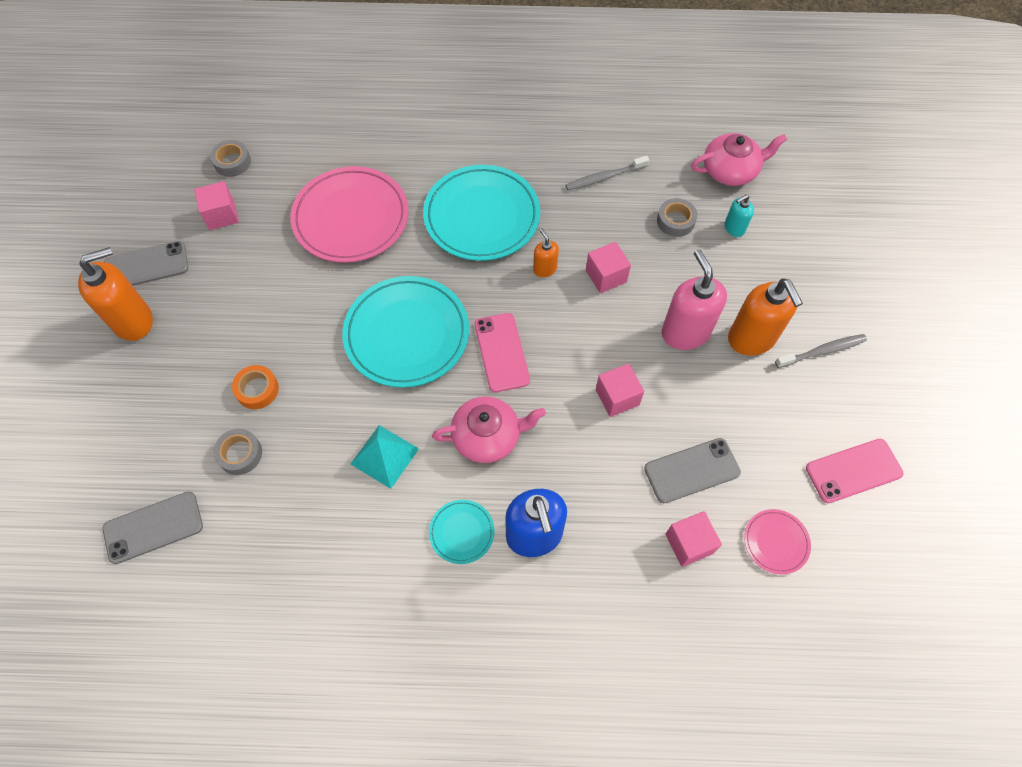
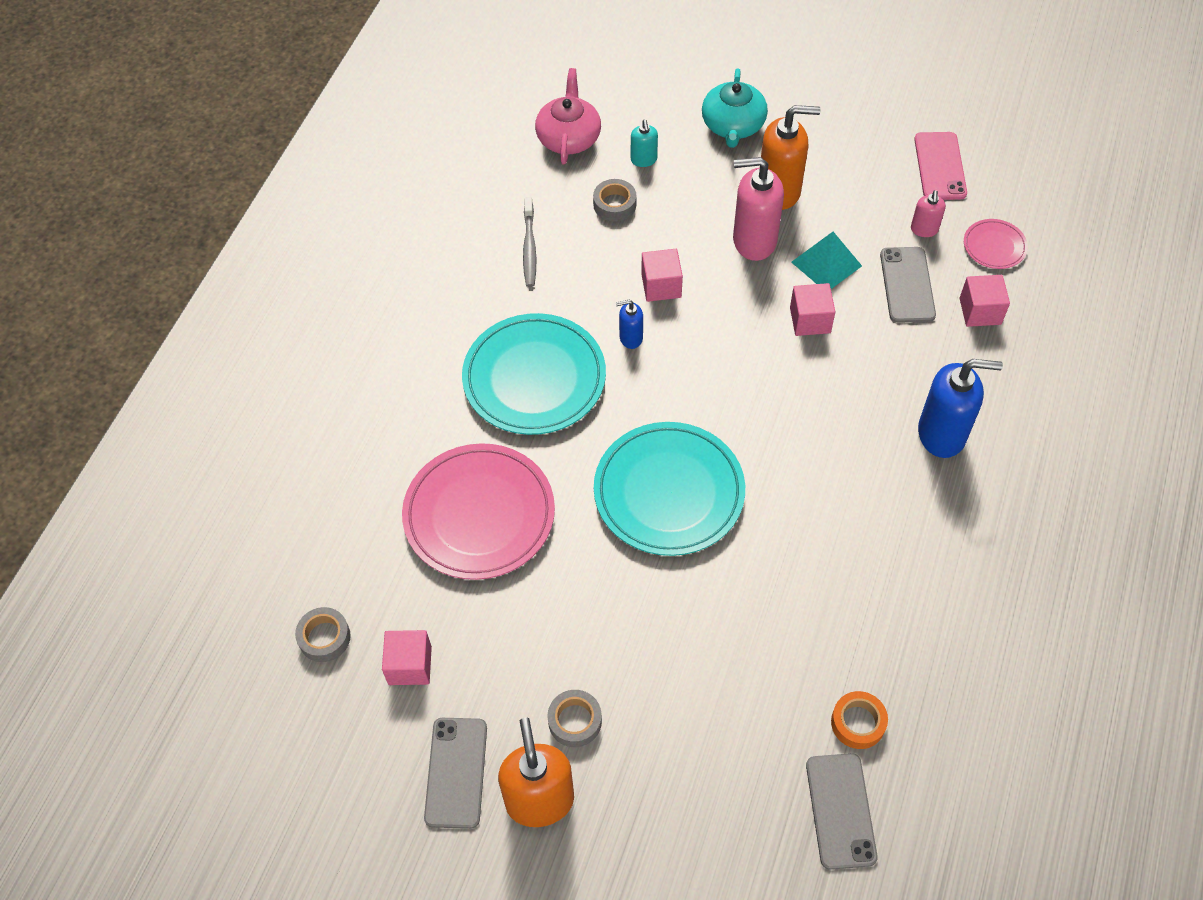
camera: 70 degrees left, 5 degrees down
grey tape [213,429,262,475] -> grey tape moved to [547,690,602,747]
orange tape [232,365,279,409] -> orange tape moved to [831,691,888,749]
turquoise pyramid [351,425,419,489] -> turquoise pyramid moved to [791,232,862,289]
turquoise plate [429,500,494,564] -> none
pink teapot [432,396,546,463] -> none
pink phone [475,313,530,392] -> none
orange soap dispenser [533,228,559,277] -> blue soap dispenser [616,300,643,349]
grey toothbrush [775,334,867,368] -> none
none -> turquoise teapot [702,68,768,148]
none -> pink soap dispenser [911,190,946,237]

